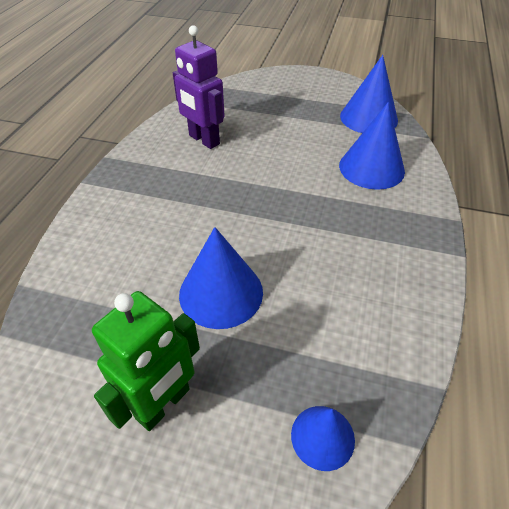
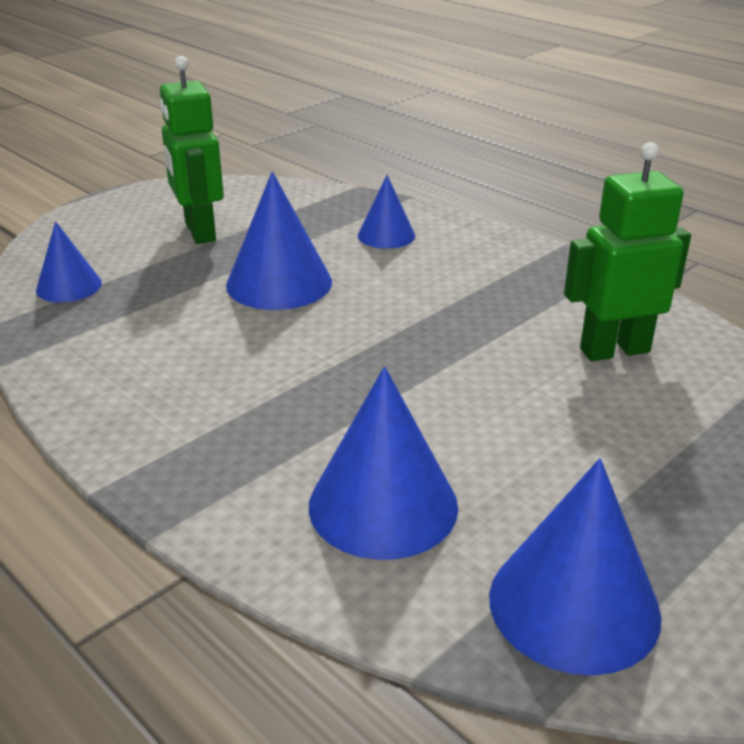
camera: 120 degrees right, 15 degrees down
purple robot [173,25,225,149] -> green robot [564,142,691,361]
none -> blue cone [358,175,415,249]

